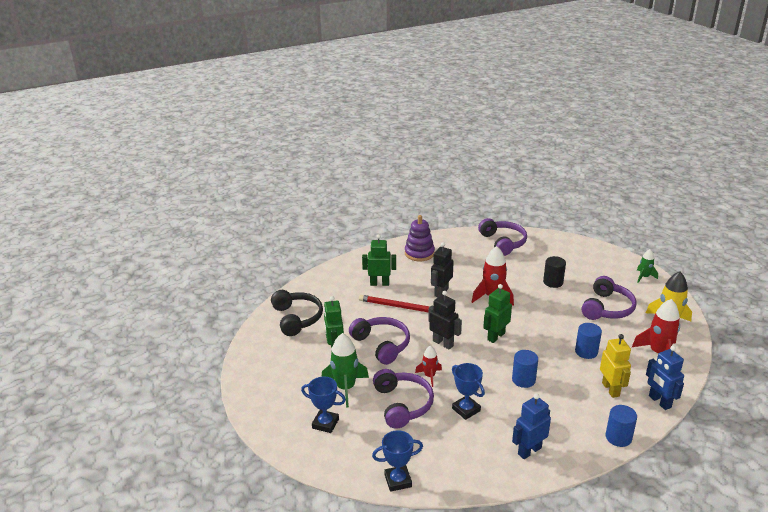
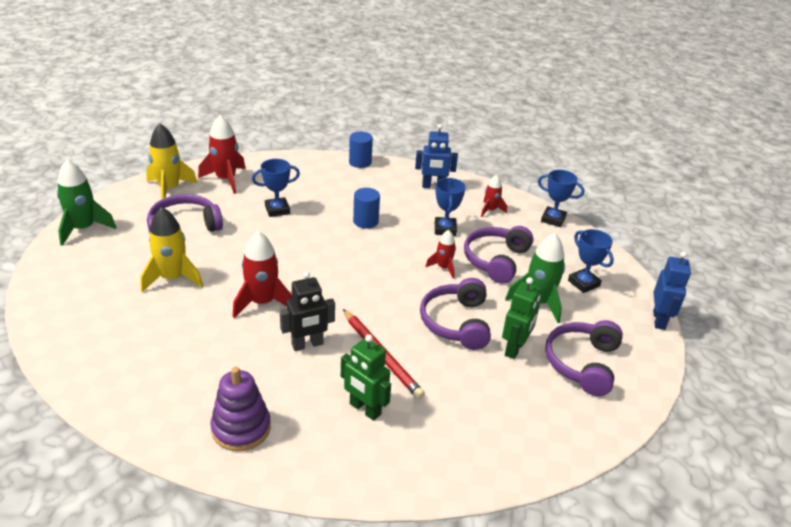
camera: 145 degrees left, 5 degrees up
black headphones [271,290,323,336] -> none
black robot [428,291,462,349] -> none
purple headphones [478,218,527,256] -> purple headphones moved to [545,320,623,396]
green robot [483,284,512,343] -> none
black cylinder [543,256,566,288] -> yellow rocket [140,207,203,292]
blue cylinder [575,323,602,359] -> blue trophy [252,159,300,217]
yellow robot [600,334,631,398] -> none
green rocket [637,249,658,283] -> green rocket [57,160,116,246], size x1.74
blue robot [646,346,684,410] -> blue robot moved to [653,251,691,330]
none -> red rocket [481,174,507,217]

